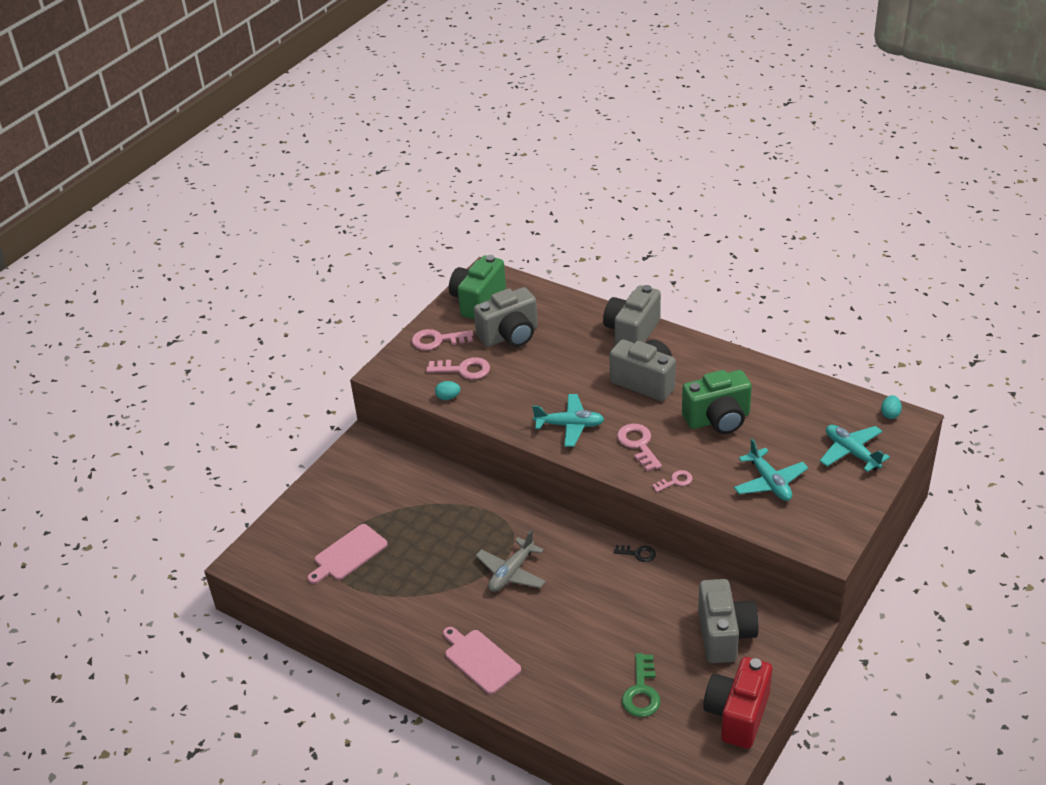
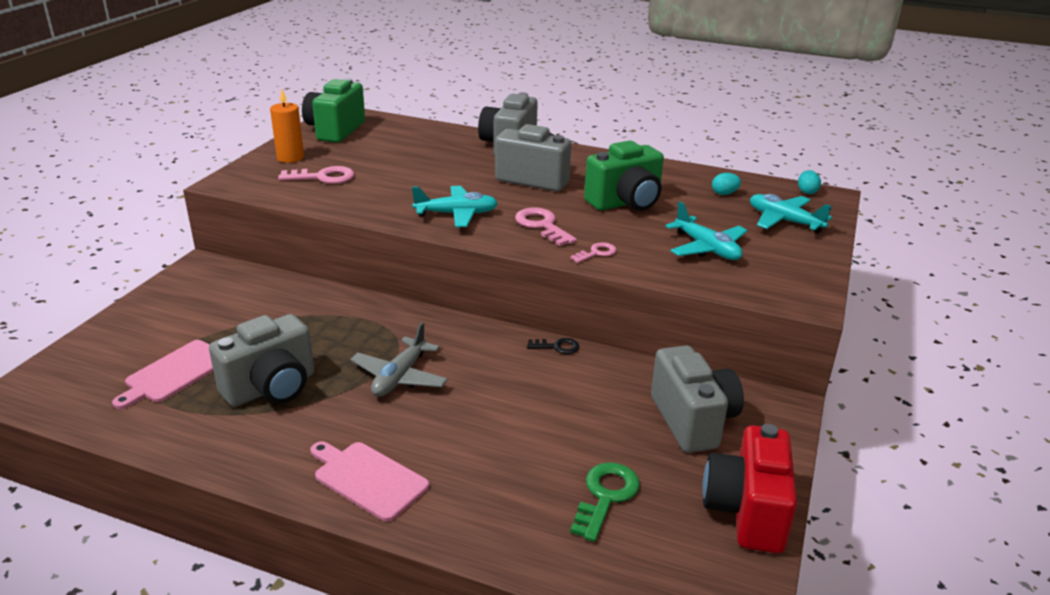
camera: 15 degrees left, 10 degrees down
pink key [412,329,473,350] -> orange candle [270,89,304,163]
turquoise egg [435,381,460,400] -> turquoise egg moved to [712,173,741,195]
grey camera [474,287,538,347] -> grey camera moved to [209,314,314,407]
green key [622,653,660,717] -> green key turned 150 degrees counterclockwise [570,462,640,542]

